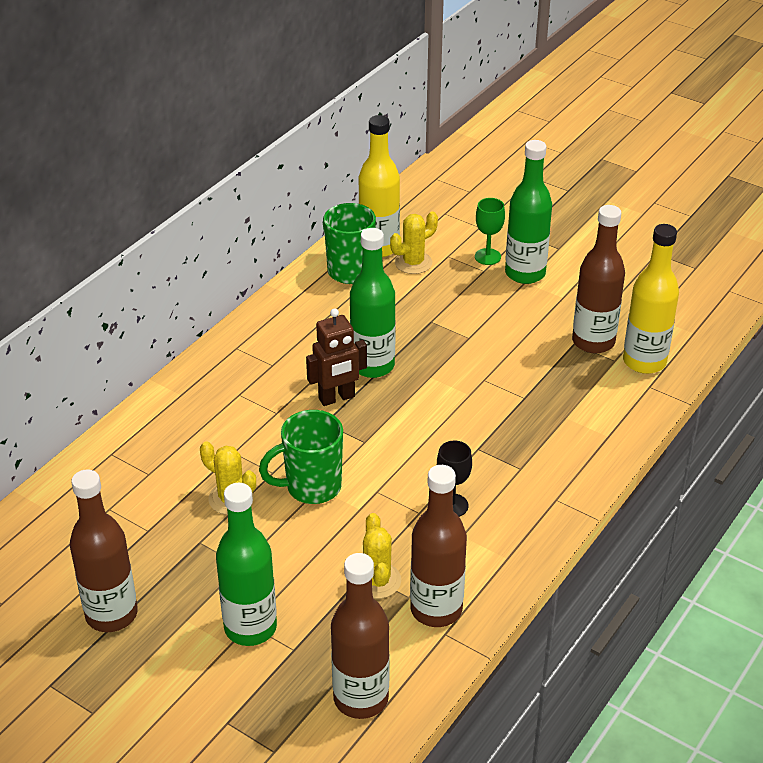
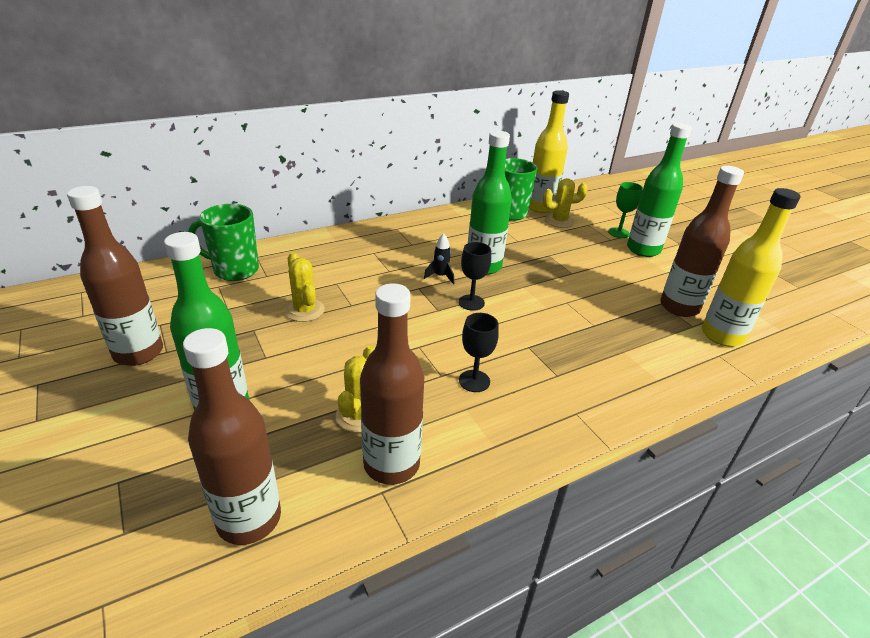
camera: 25 degrees right, 5 degrees down
green mug [259,410,343,504] -> green mug moved to [188,204,259,281]
brown robot [306,308,367,406] -> black rocket [424,233,454,284]
none -> black goblet [458,242,491,311]

